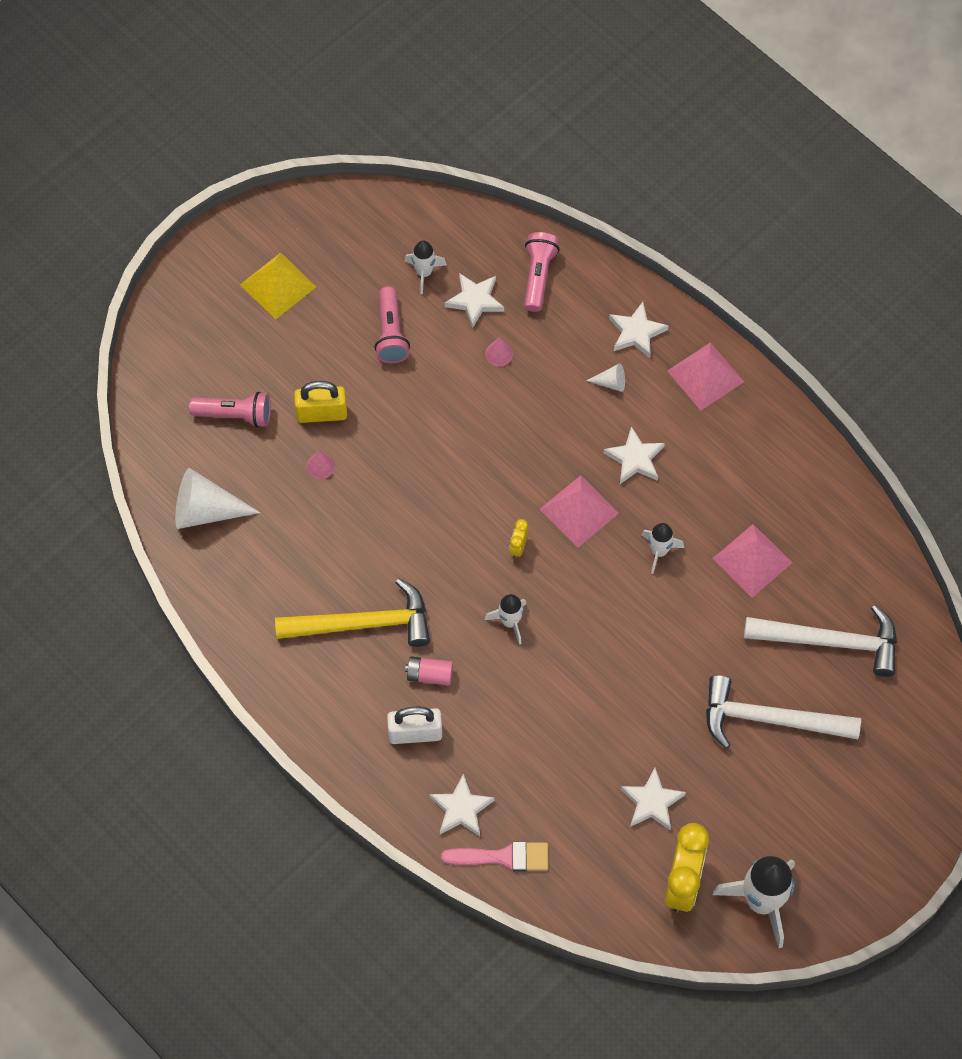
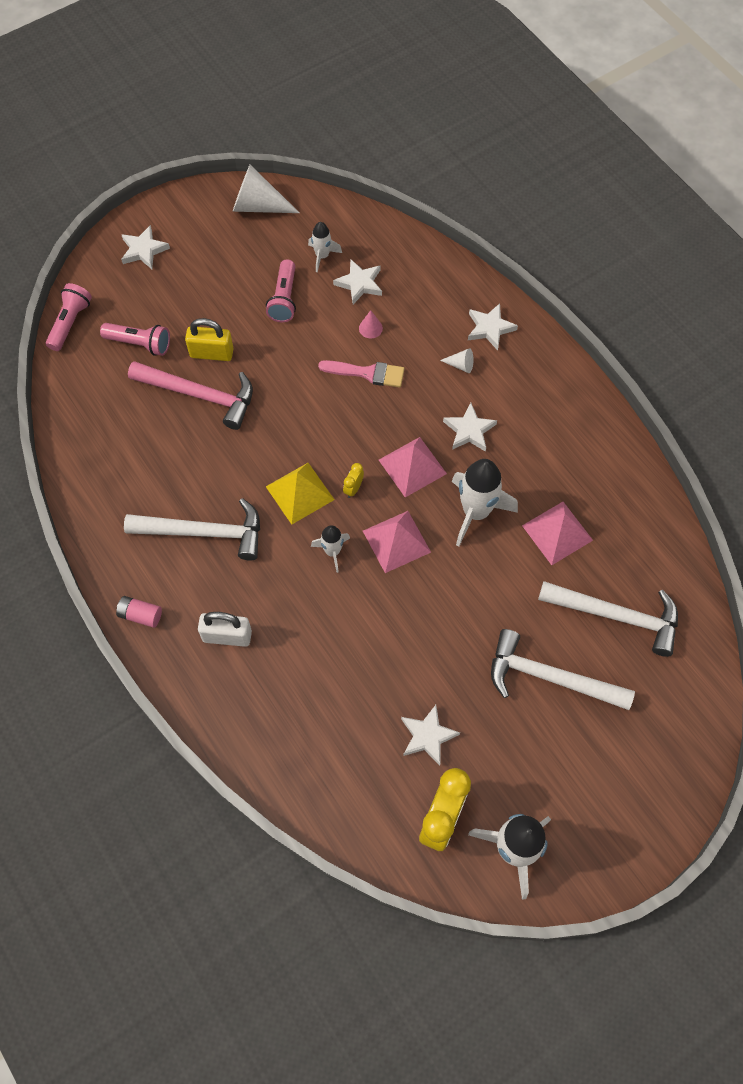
camera: 10 degrees right, 0 degrees up
white cone [175,468,260,529] -> white cone moved to [233,165,299,213]
yellow pyramid [240,253,316,320] -> yellow pyramid moved to [266,463,334,525]
yellow hammer [275,579,430,647] -> white hammer [124,498,260,560]
pink cone [306,450,335,479] -> pink hammer [128,361,253,430]
pink battery [405,657,453,685] -> pink battery moved to [116,596,162,628]
white star [430,774,495,836] -> white star moved to [121,225,170,269]
pink brush [441,841,548,872] -> pink brush moved to [318,360,404,387]
pink flashlight [524,232,560,312] -> pink flashlight moved to [46,283,92,351]
white rocket [642,523,684,574] -> white rocket [452,459,518,546], size x1.85
pink pyramid [667,342,744,411] -> pink pyramid moved to [363,511,431,573]

